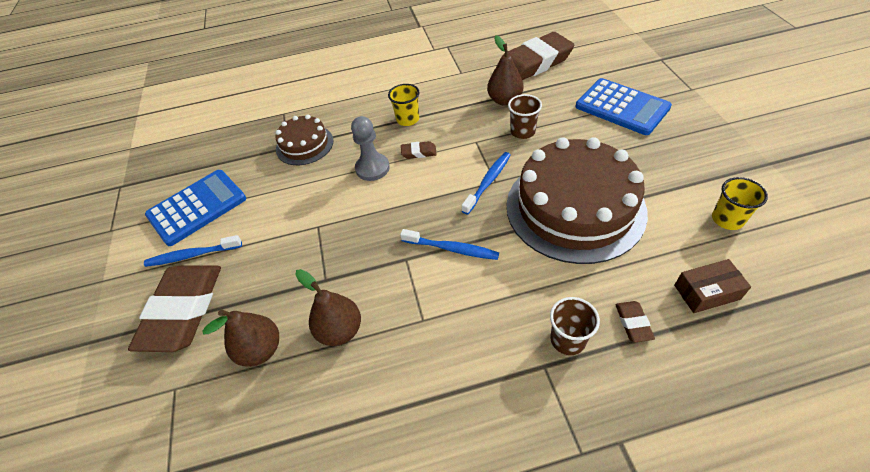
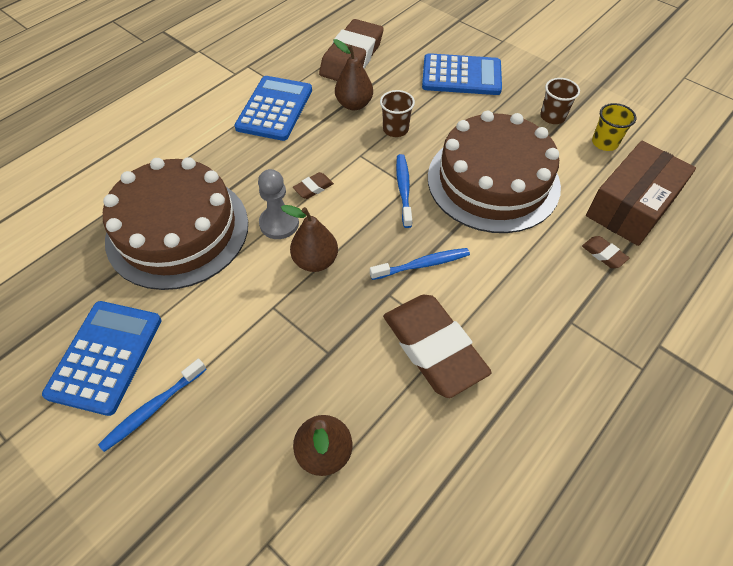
camera: 40 degrees left, 5 degrees up
brown eraser [128,265,221,352] -> brown eraser moved to [383,295,492,398]
brown cake [275,114,334,165] -> brown cake [103,157,248,290], size x1.96
brown pear [295,269,361,346] -> brown pear moved to [281,205,338,272]
yellow cup [388,84,420,126] -> none
brown cup [550,297,600,355] -> brown cup moved to [540,78,580,124]
brown box [674,259,751,313] -> brown box [586,141,696,246], size x1.94
none -> blue calculator [234,76,312,141]

